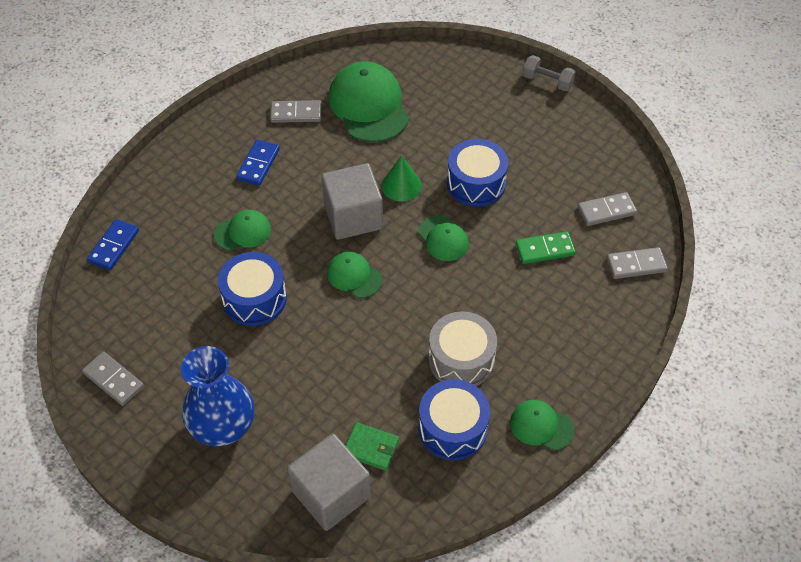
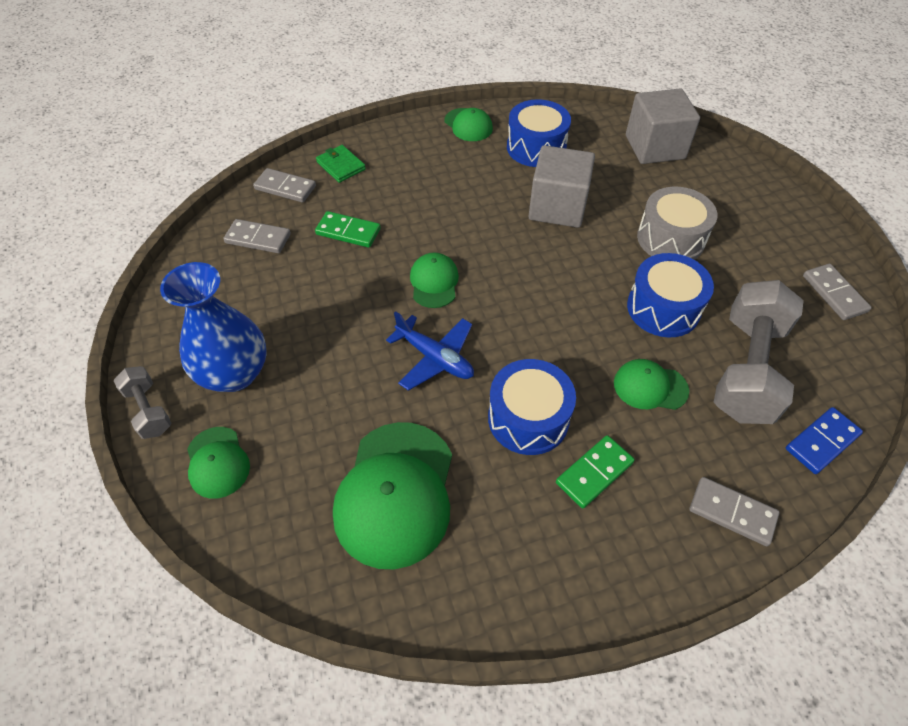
camera: 150 degrees left, 0 degrees up
blue vase [181,346,254,446] -> blue vase moved to [160,262,267,392]
blue domino [236,140,280,186] -> green domino [556,435,635,508]
grey domino [270,100,321,123] -> grey domino moved to [690,477,780,546]
grey cube [322,163,383,240] -> grey cube moved to [528,145,595,228]
green cap [327,252,382,298] -> green cap moved to [187,427,250,499]
green wallet [345,422,399,471] -> green wallet moved to [316,145,366,183]
green cone [382,155,422,202] -> blue plane [386,311,474,391]
grey drum [428,311,497,386] -> grey drum moved to [637,187,717,260]
blue drum [447,139,508,207] -> blue drum moved to [488,359,576,455]
none -> grey dumbbell [714,280,804,424]

